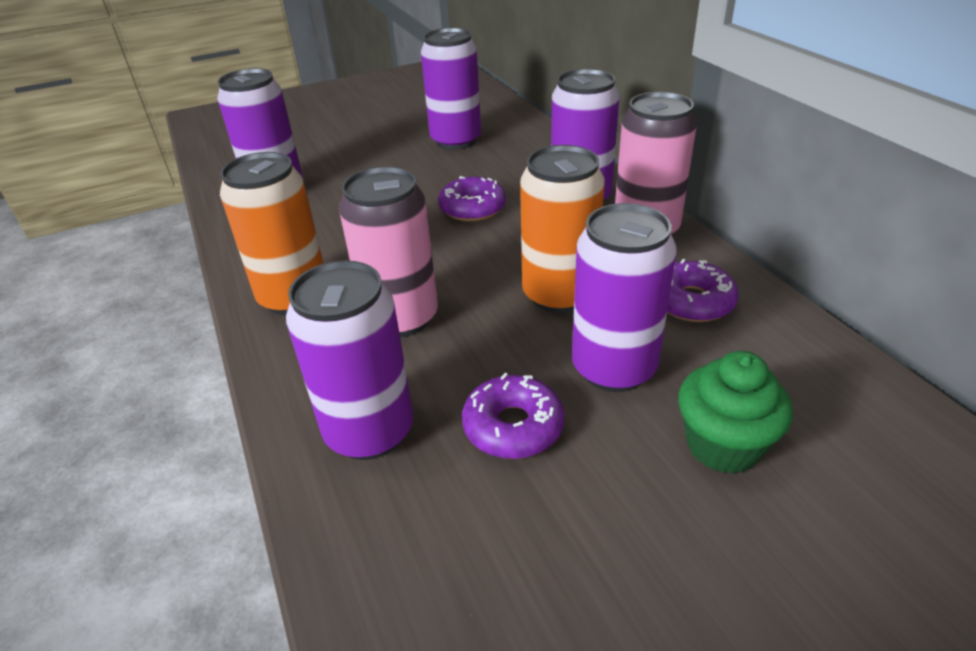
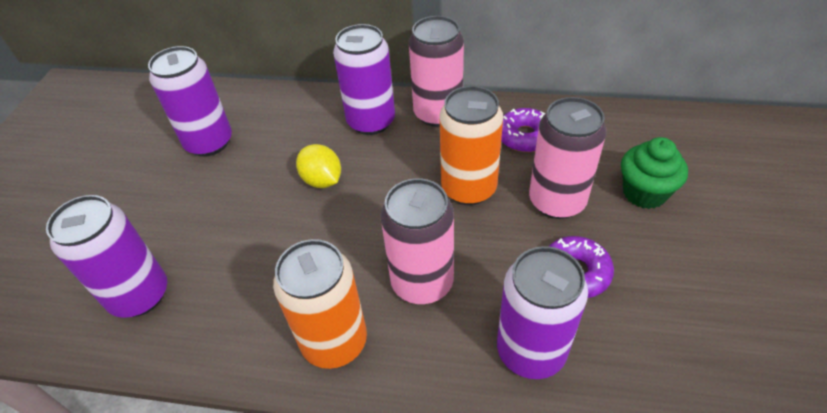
camera: 55 degrees left, 10 degrees up
purple donut [438,176,506,222] -> yellow lemon [296,144,341,188]
purple can [572,203,677,392] -> pink can [529,97,607,219]

